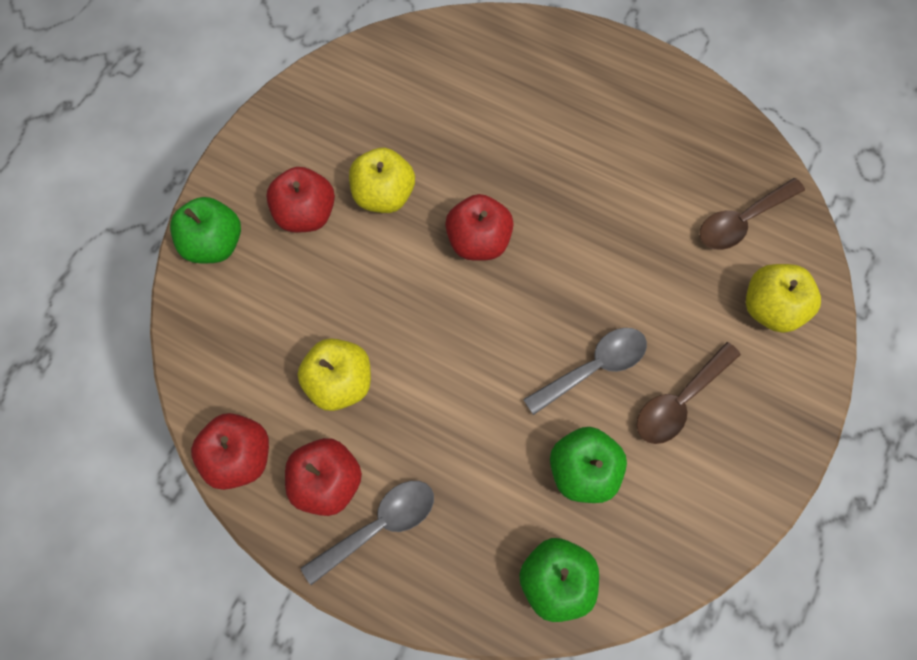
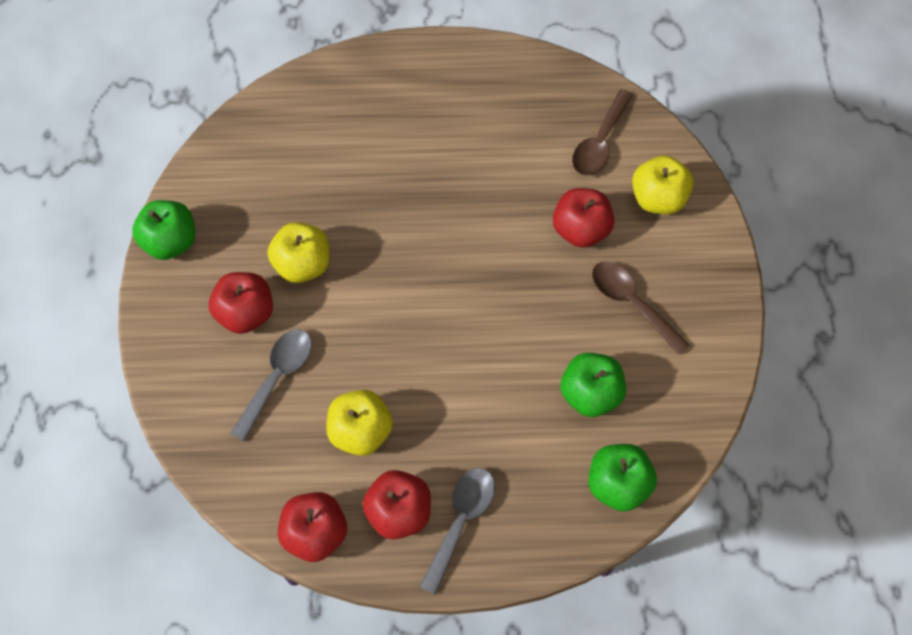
camera: 30 degrees left, 5 degrees down
green apple [170,197,241,264] -> green apple moved to [132,200,195,260]
red apple [445,194,514,261] -> red apple moved to [553,188,614,248]
grey spoon [523,328,647,415] -> grey spoon moved to [230,329,312,441]
brown spoon [636,342,741,444] -> brown spoon turned 120 degrees clockwise [592,261,690,355]

